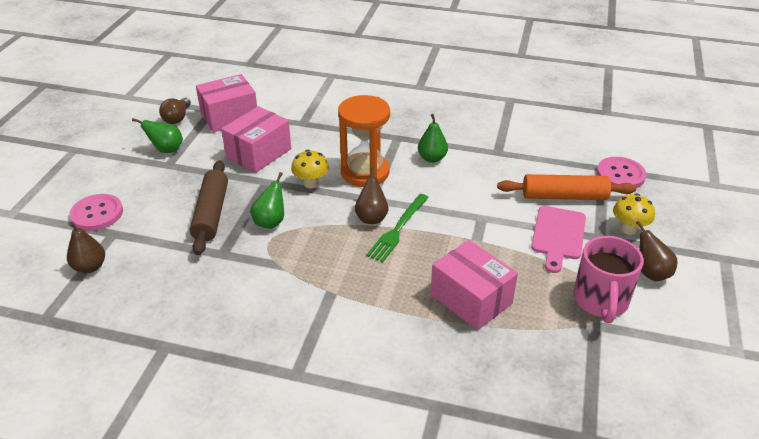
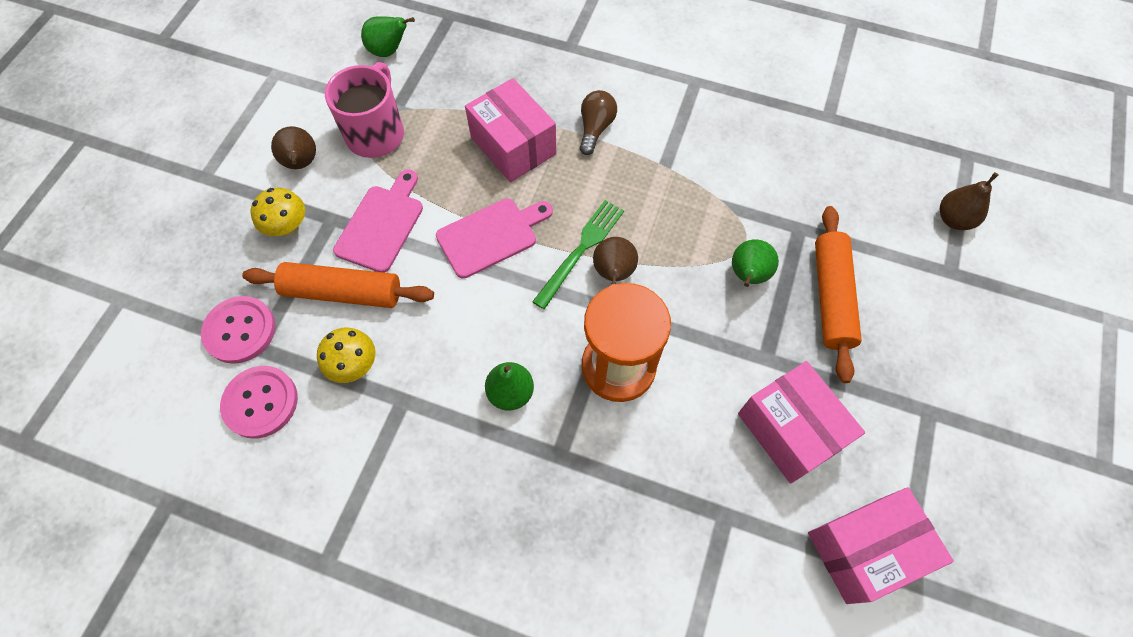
camera: 175 degrees left, 25 degrees up
pink button [69,194,123,231] -> pink button moved to [220,366,298,439]
green pear [132,118,183,153] -> green pear moved to [361,16,415,57]
brown light bulb [159,97,191,124] -> brown light bulb moved to [580,90,617,155]
brown rolling pin [190,160,228,255] -> orange rolling pin [815,206,862,383]
pink box [221,106,291,173] -> pink box turned 75 degrees counterclockwise [738,361,865,484]
yellow mushroom [291,150,329,189] -> yellow mushroom moved to [317,327,375,383]
none -> pink cutting board [436,198,553,279]

